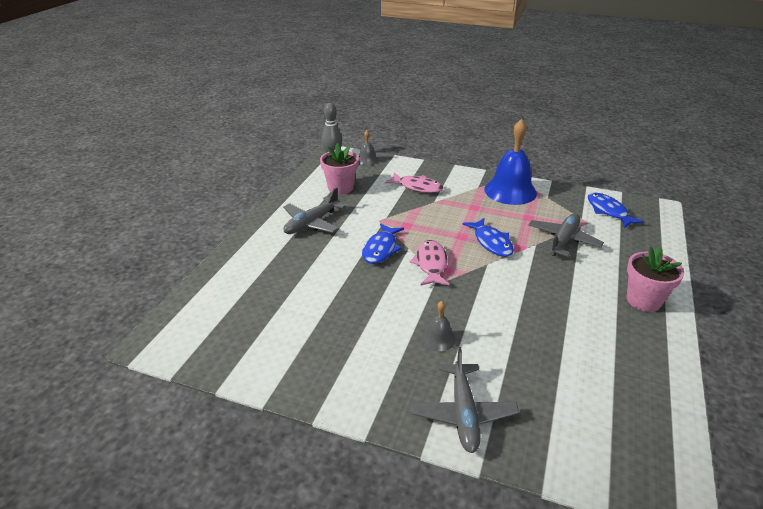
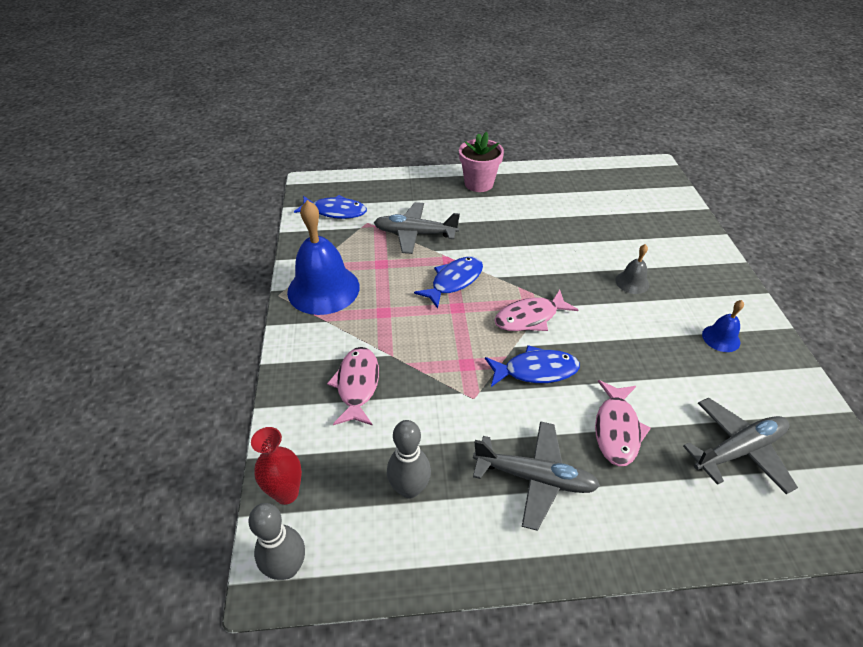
camera: 115 degrees left, 10 degrees up
pink flower pot [320,143,359,195] -> grey bowling pin [387,420,431,499]
grey bell [359,130,378,166] -> red vase [251,427,302,505]
grey plane [412,347,519,453] -> grey plane moved to [683,398,798,494]
blue fish [588,192,644,228] -> blue fish turned 120 degrees counterclockwise [294,195,367,219]
none -> pink fish [595,380,651,466]
none -> blue bell [702,300,744,352]

